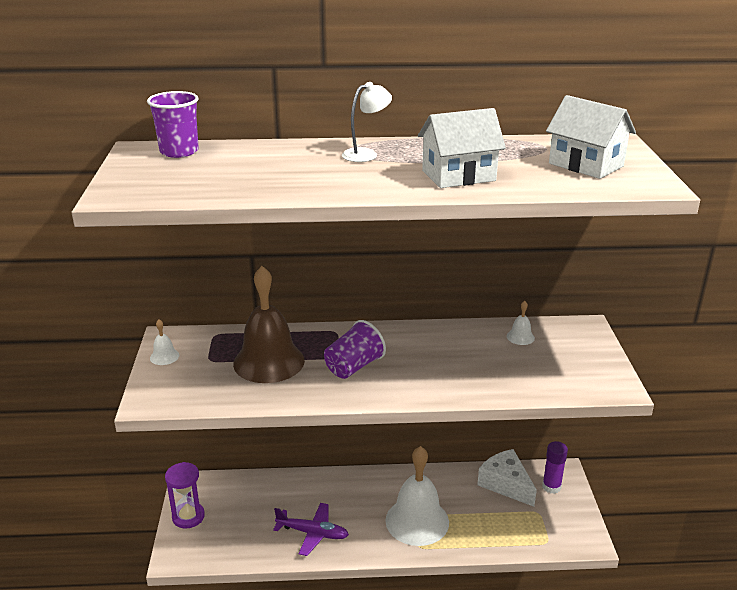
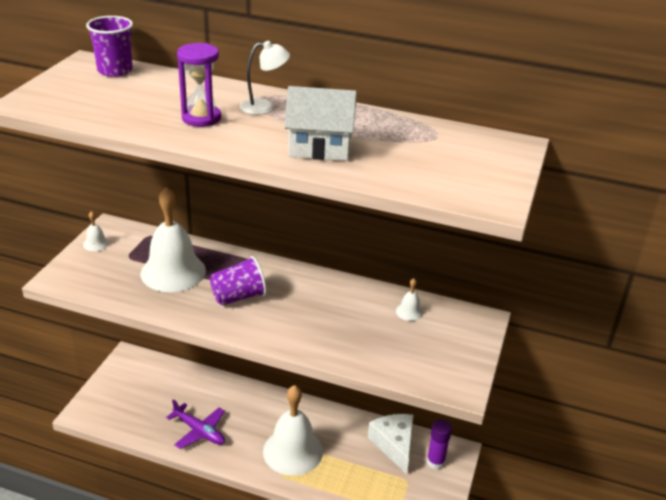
camera: 20 degrees right, 5 degrees up
purple hourglass [165,462,205,529] -> purple hourglass moved to [177,43,221,127]
brown bell [233,266,305,383] -> white bell [141,187,206,292]
white house [546,95,636,179] -> none

